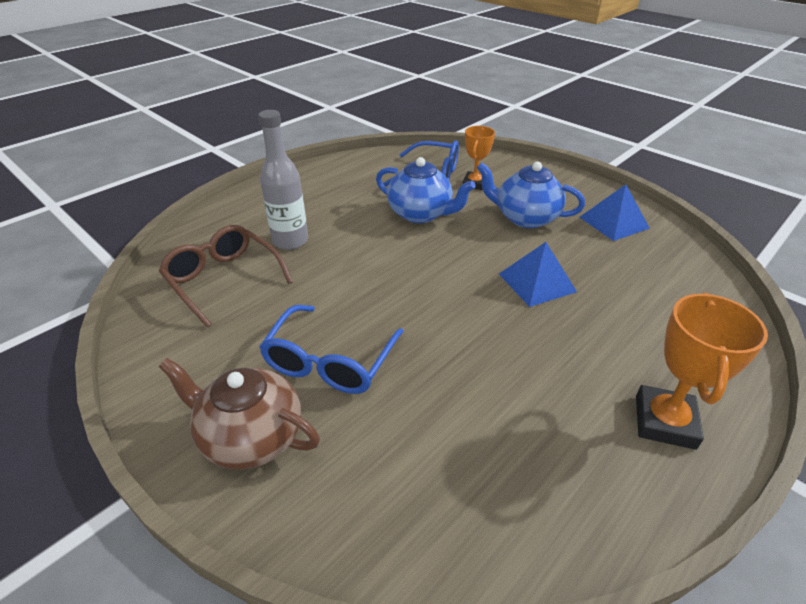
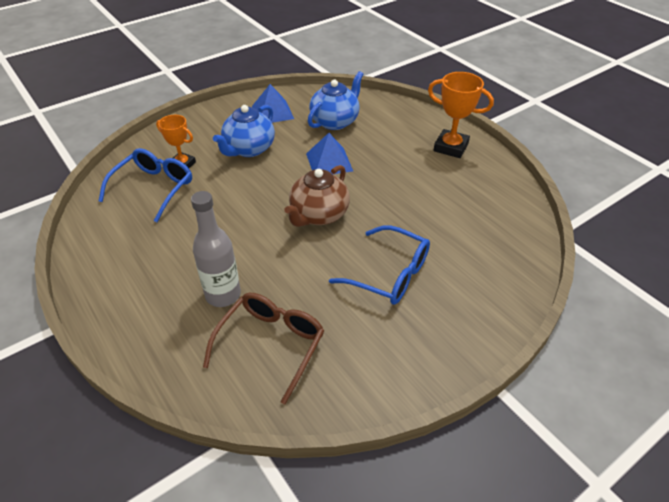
camera: 80 degrees left, 5 degrees up
brown glasses [159,225,293,327] -> brown glasses turned 150 degrees clockwise [203,293,324,404]
brown teapot [159,358,320,470] -> brown teapot moved to [284,165,350,227]
blue teapot [376,157,476,223] -> blue teapot moved to [308,71,363,130]

